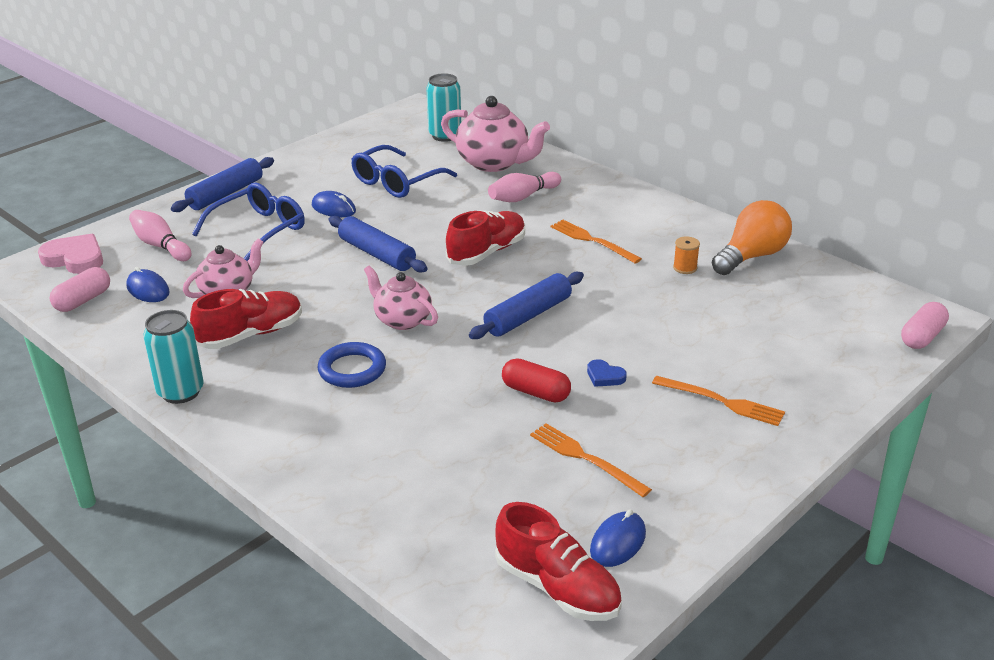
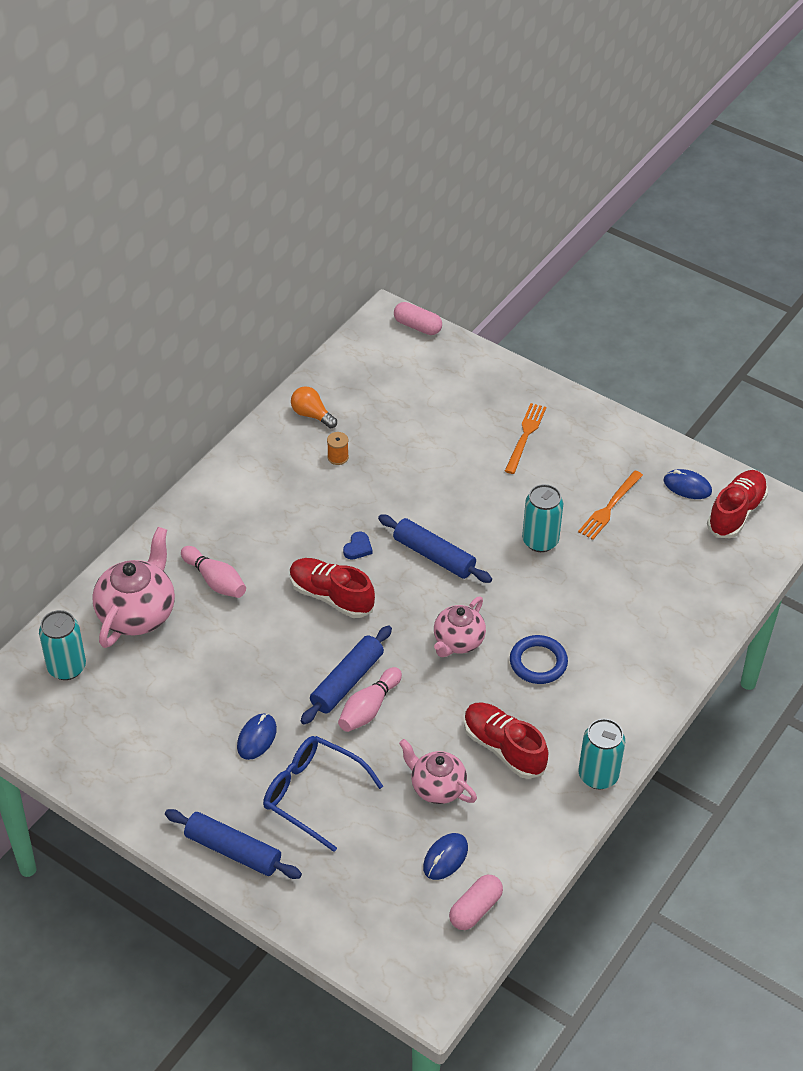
camera: 100 degrees left, 15 degrees up
pink heart [38,234,103,274] -> none
pink capsule [50,267,110,312] -> pink capsule turned 75 degrees counterclockwise [449,875,503,930]
pink bowling pin [129,210,192,261] -> pink bowling pin moved to [338,667,402,732]
blue glasses [351,145,457,198] -> none
red capsule [502,358,571,403] -> turquoise can [522,484,563,552]
orange fork [550,220,642,263] -> none
blue heart [587,359,627,387] -> blue heart moved to [343,531,373,560]
orange light bulb [712,200,792,275] -> orange light bulb [291,386,337,429], size x0.61

